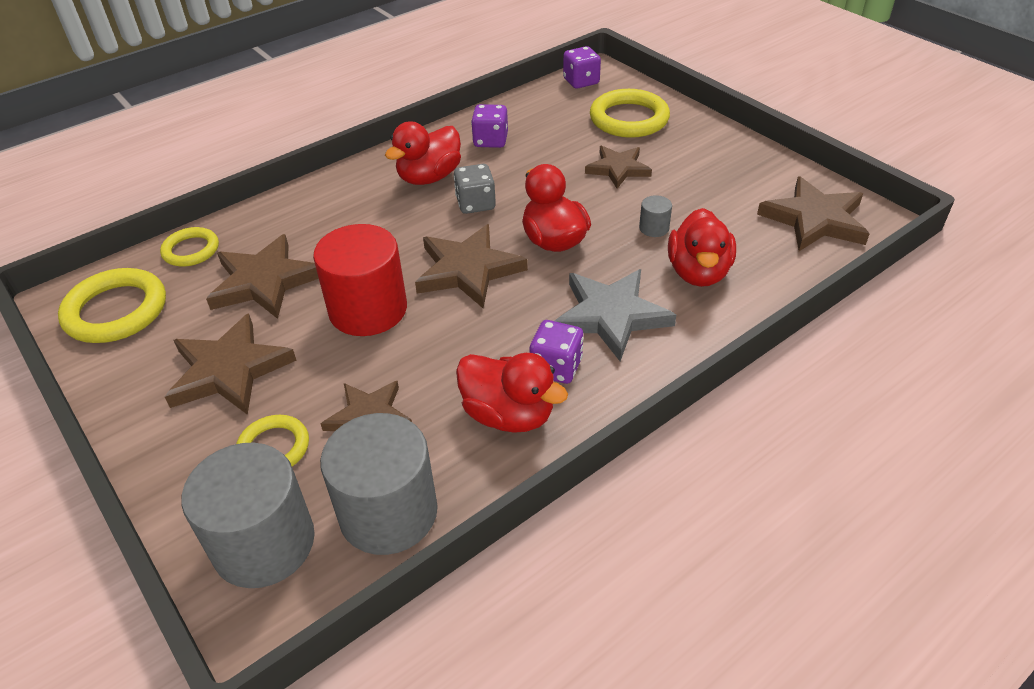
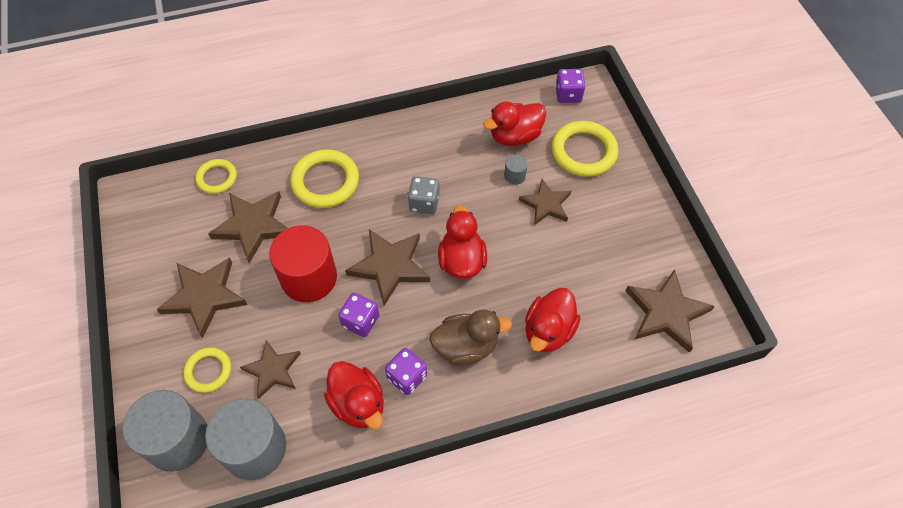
camera: 20 degrees right, 15 degrees up
yellow ring [58,268,166,343] -> yellow ring moved to [290,150,359,208]
red duck [385,121,461,185] -> red duck moved to [483,101,546,146]
purple dice [471,104,508,148] -> purple dice moved to [338,293,379,337]
grey star [555,269,676,361] -> brown duck [429,310,512,366]
grey cylinder [639,195,672,237] -> grey cylinder moved to [504,155,528,185]

